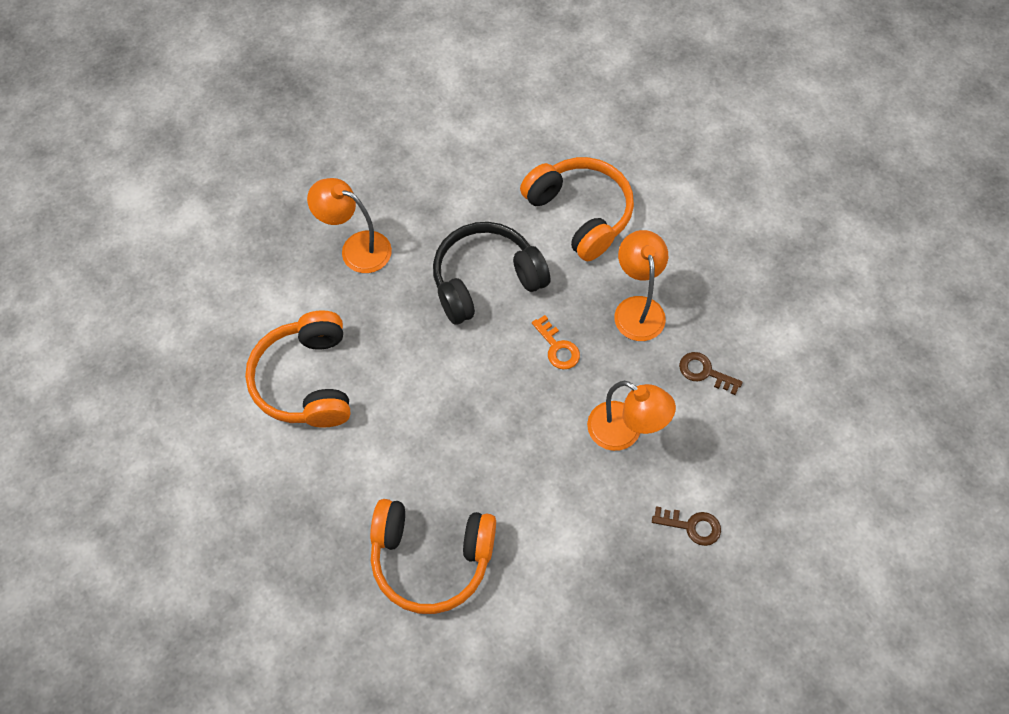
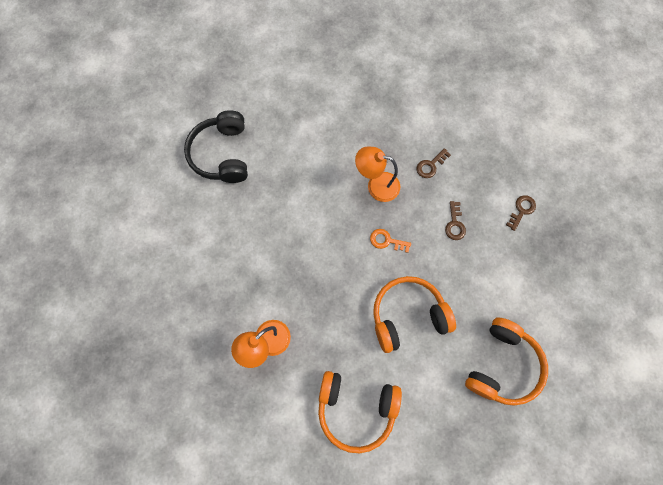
camera: 70 degrees left, 10 degrees up
black headphones [433,222,551,325] -> black headphones moved to [184,110,248,183]
orange headphones [520,157,634,261] -> orange headphones moved to [373,276,456,353]
orange key [532,315,580,370] -> orange key turned 150 degrees counterclockwise [370,229,411,253]
orange lamp [587,381,676,451] -> brown key [445,201,466,240]

